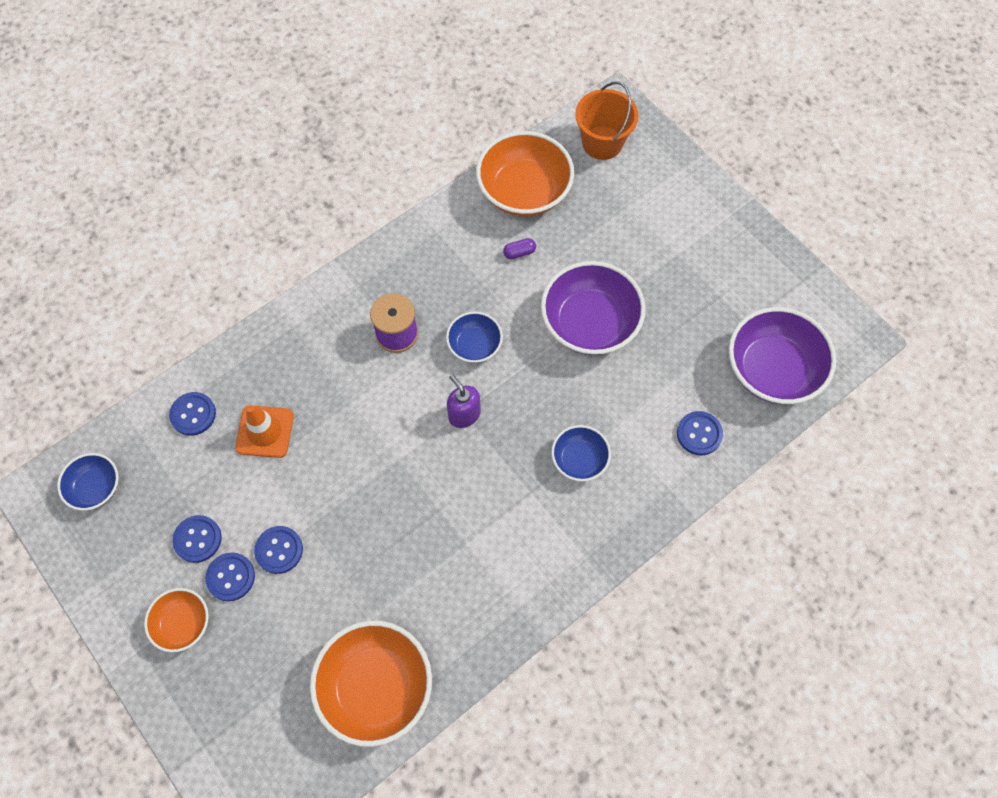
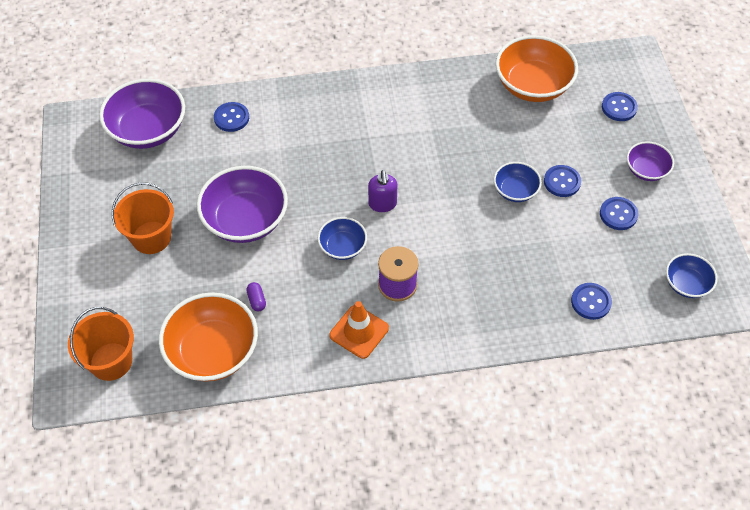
camera: 150 degrees left, 10 degrees down
orange bowl [144,588,209,652] -> purple bowl [627,141,674,181]
blue button [205,552,255,601] -> blue button moved to [602,92,638,121]
orange traffic cone [235,405,294,458] -> orange traffic cone moved to [329,301,389,359]
purple capsule [503,238,536,259] -> purple capsule turned 60 degrees clockwise [246,282,266,311]
blue bowl [551,425,611,482] -> blue bowl moved to [494,162,542,202]
none -> orange bucket [112,182,174,254]

